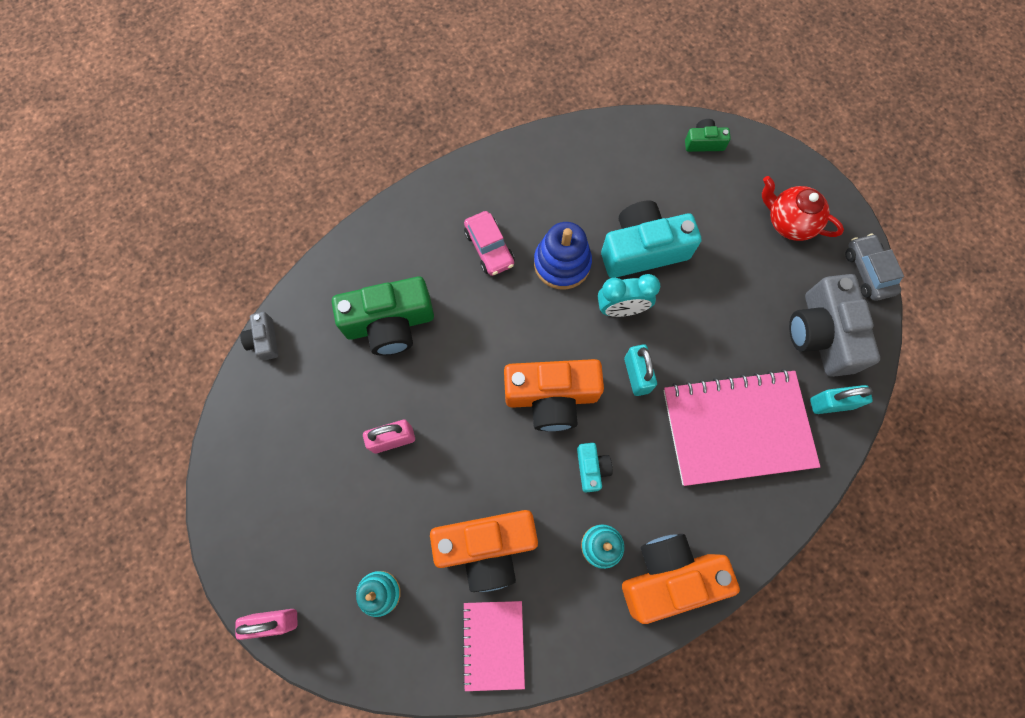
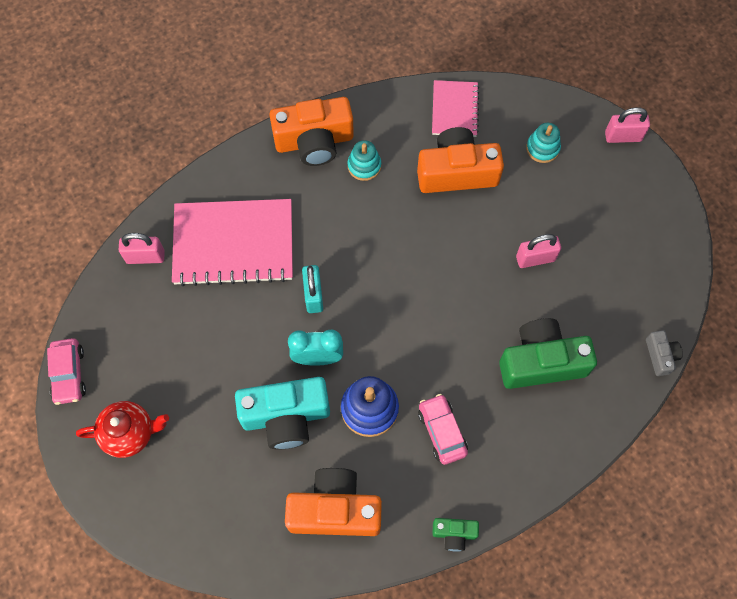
camera: 175 degrees left, 5 degrees down
orange camera [504,359,604,431] -> orange camera moved to [285,468,382,536]
turquoise camera [577,443,613,492] -> none
green camera [685,119,731,152] -> green camera moved to [432,518,479,552]
red teapot [762,176,844,241] -> red teapot turned 45 degrees counterclockwise [76,401,169,458]
grey camera [789,274,880,377] -> none
turquoise padlock [810,385,873,414] -> pink padlock [119,233,165,264]
grey car [845,233,904,301] -> pink car [47,338,86,405]

